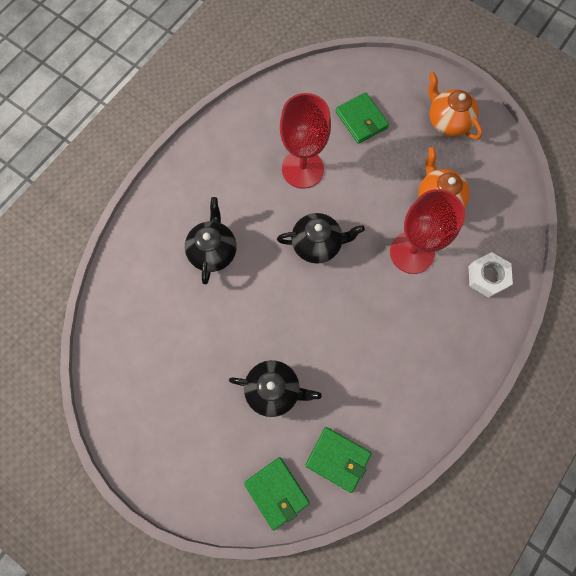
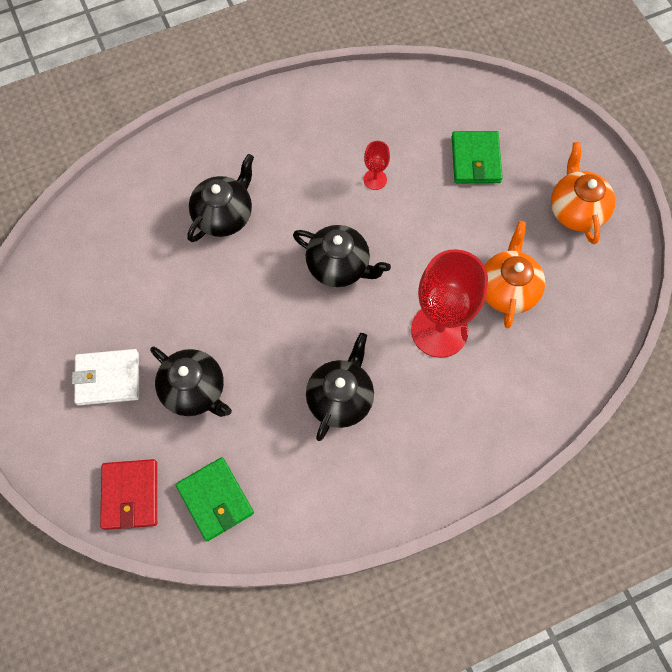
camera: 30 degrees right, 5 degrees down
green wallet [244,457,310,530] -> red wallet [100,459,157,530]
red goblet [280,93,331,189] -> red goblet [363,141,390,190], size x0.44
white nut [468,252,513,298] -> none
none -> white wallet [72,349,139,406]
none -> black teapot [306,333,374,441]

